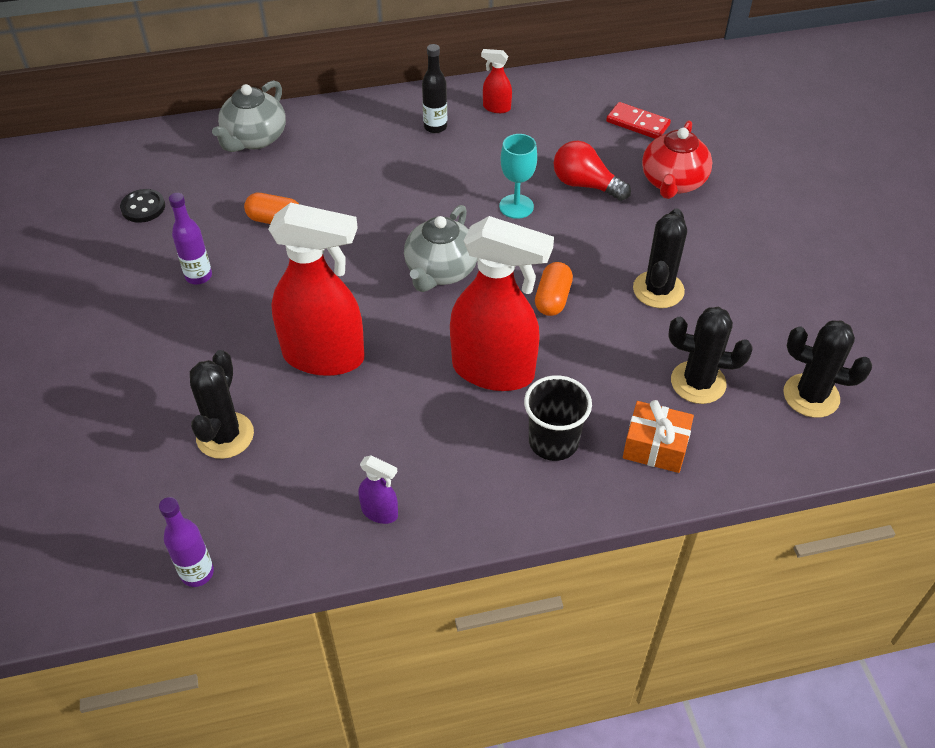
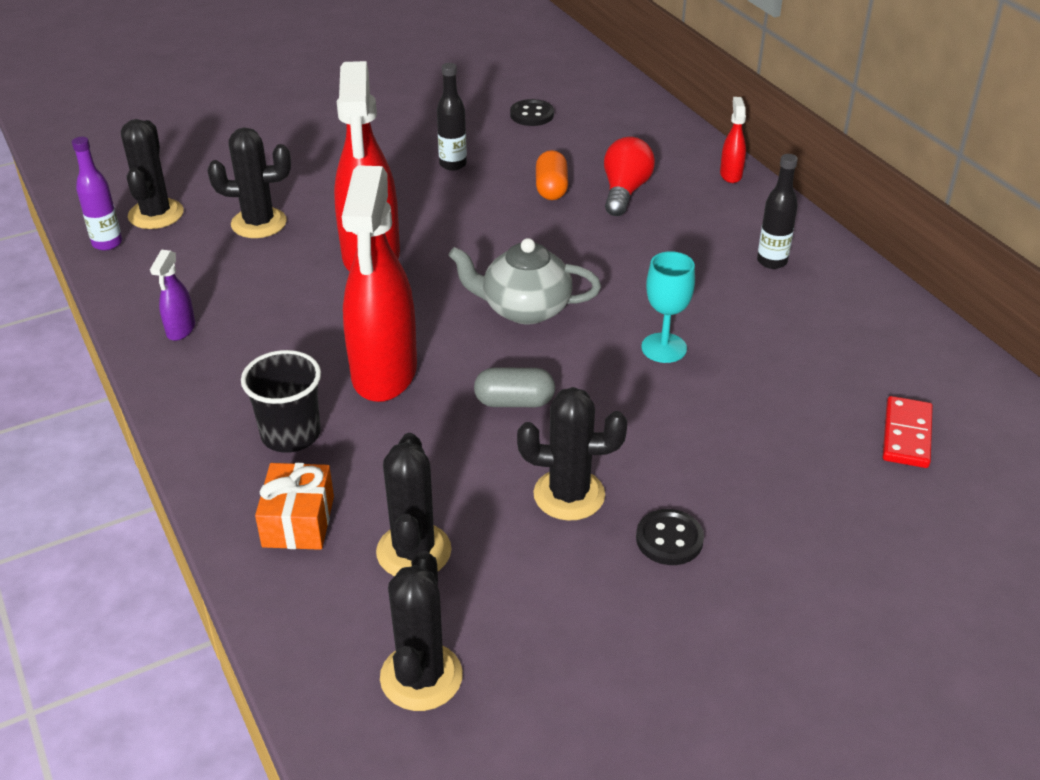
camera: 75 degrees right, 10 degrees down
purple bottle [169,193,212,285] -> black bottle [437,63,467,171]
grey teapot [212,80,286,152] -> none
red spray bottle [481,49,512,113] -> red spray bottle moved to [720,97,746,183]
orange capsule [535,262,573,316] -> grey capsule [474,368,555,407]
red light bulb [554,141,631,201] -> red light bulb moved to [604,136,655,216]
red teapot [642,120,712,199] -> none
none -> black cactus [121,119,184,229]
none -> black button [636,509,704,565]

